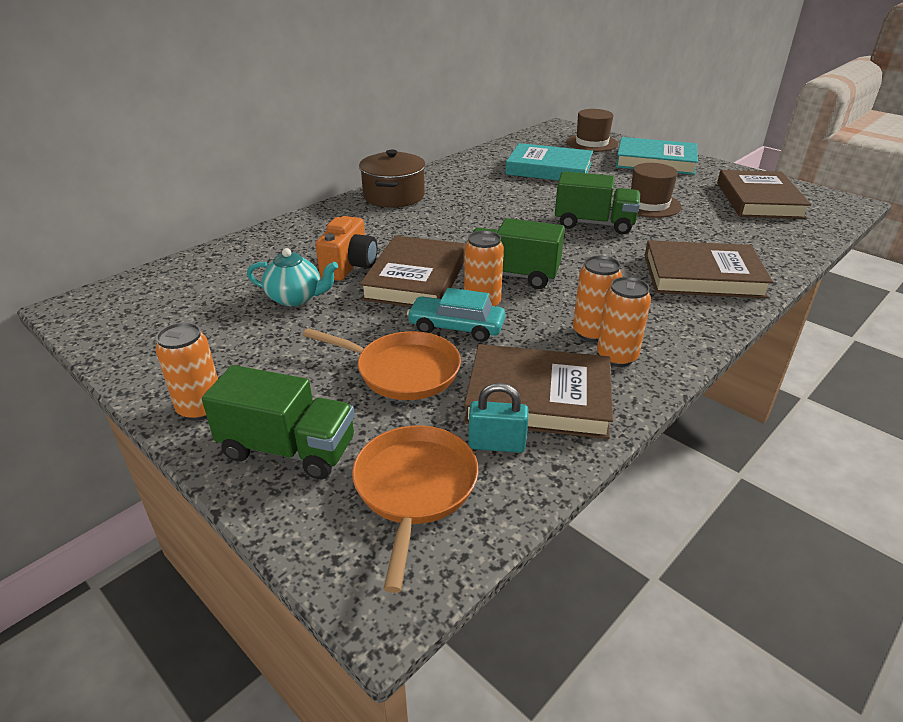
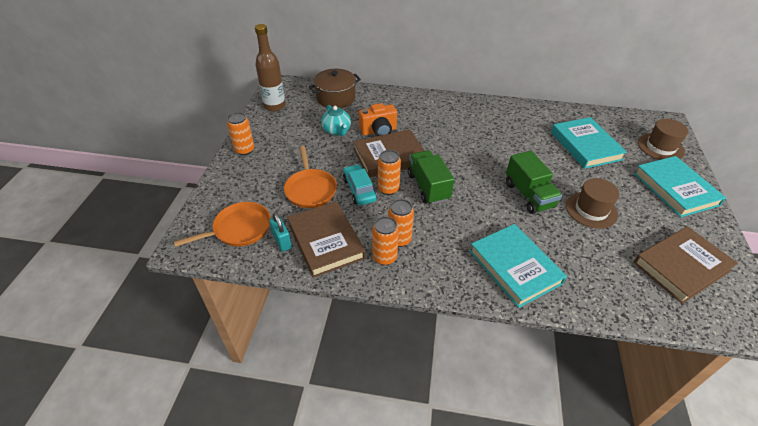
camera: 55 degrees right, 10 degrees up
green truck [202,365,355,479] -> none
brown pot [359,150,426,208] -> brown pot moved to [309,69,361,108]
brown book [645,240,773,298] -> turquoise book [469,224,567,308]
none -> brown bottle [255,24,286,112]

